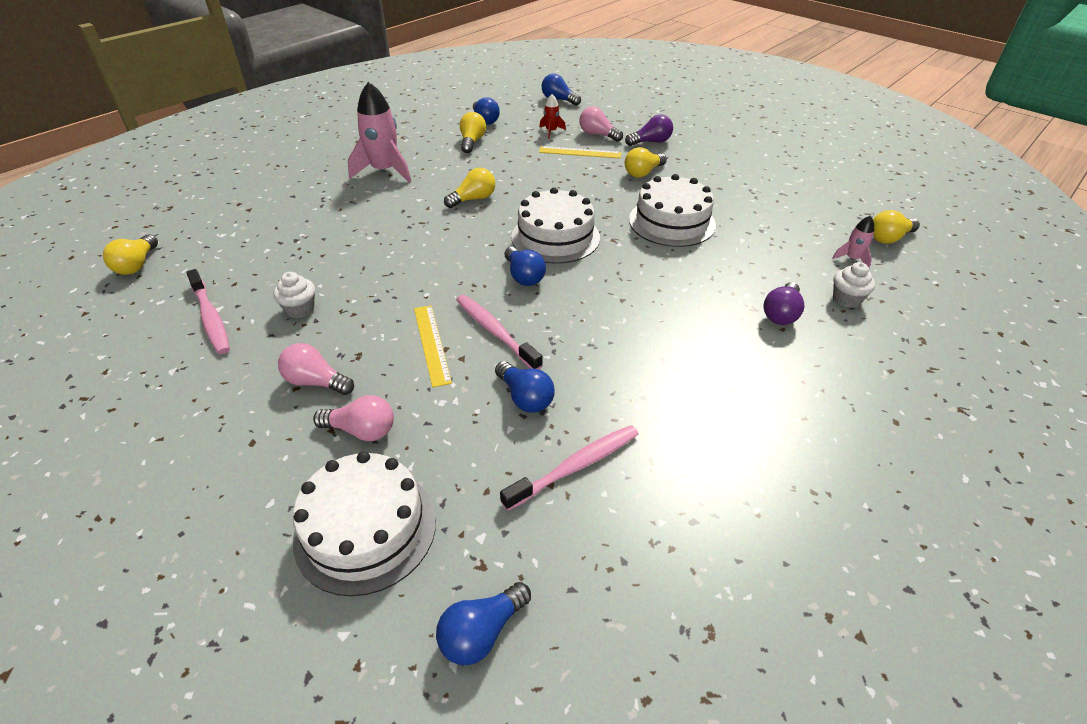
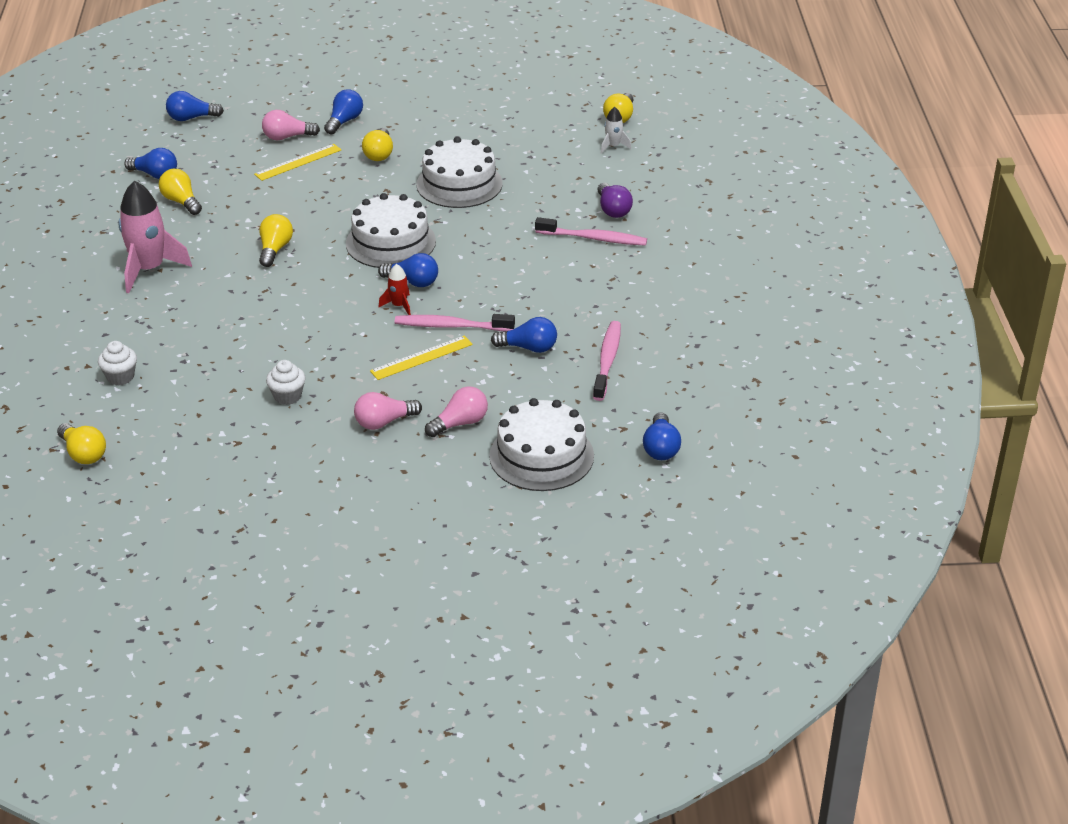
camera: 45 degrees left, 5 degrees down
pink toothbrush [186,269,230,354] -> pink toothbrush moved to [535,217,647,246]
yellow ruler [414,305,452,388] -> yellow ruler turned 60 degrees counterclockwise [370,336,473,380]
red rocket [539,94,566,139] -> red rocket moved to [379,264,411,315]
purple light bulb [625,114,673,146] -> blue light bulb [324,89,363,134]
pink rocket [832,216,874,268] -> white rocket [601,107,632,154]
white cupcake [833,262,875,308] -> white cupcake moved to [98,341,137,385]

